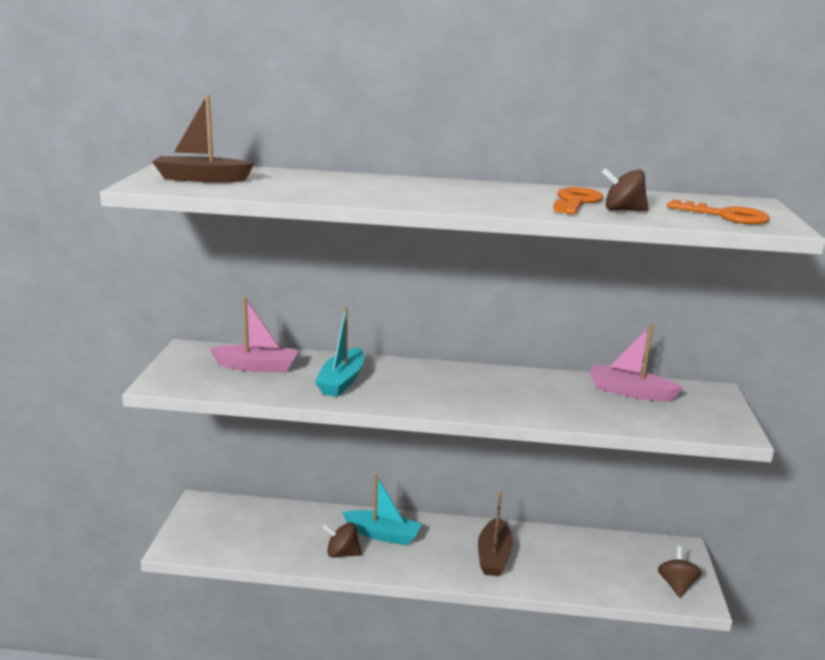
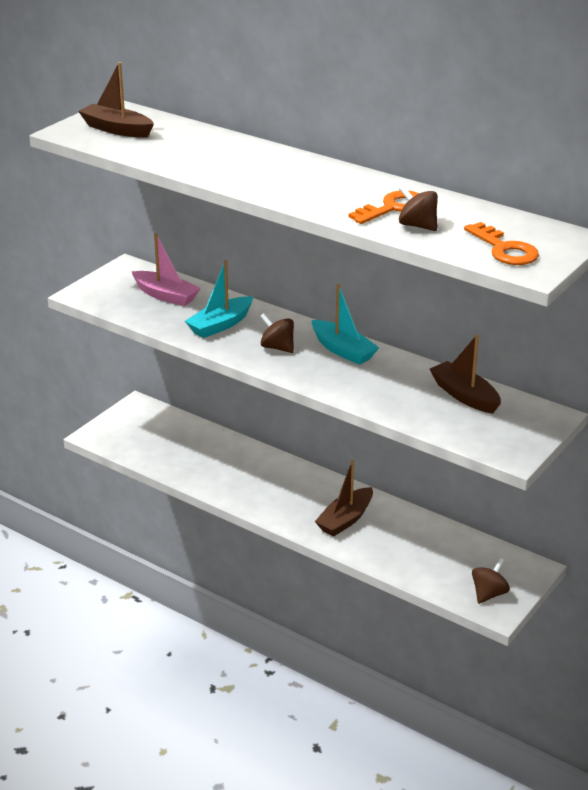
camera: 30 degrees right, 10 degrees up
brown spinning top [322,522,362,558] -> brown spinning top moved to [260,313,294,353]
turquoise boat [342,474,422,545] -> turquoise boat moved to [312,284,379,365]
pink boat [589,324,683,402] -> brown boat [430,335,501,414]

